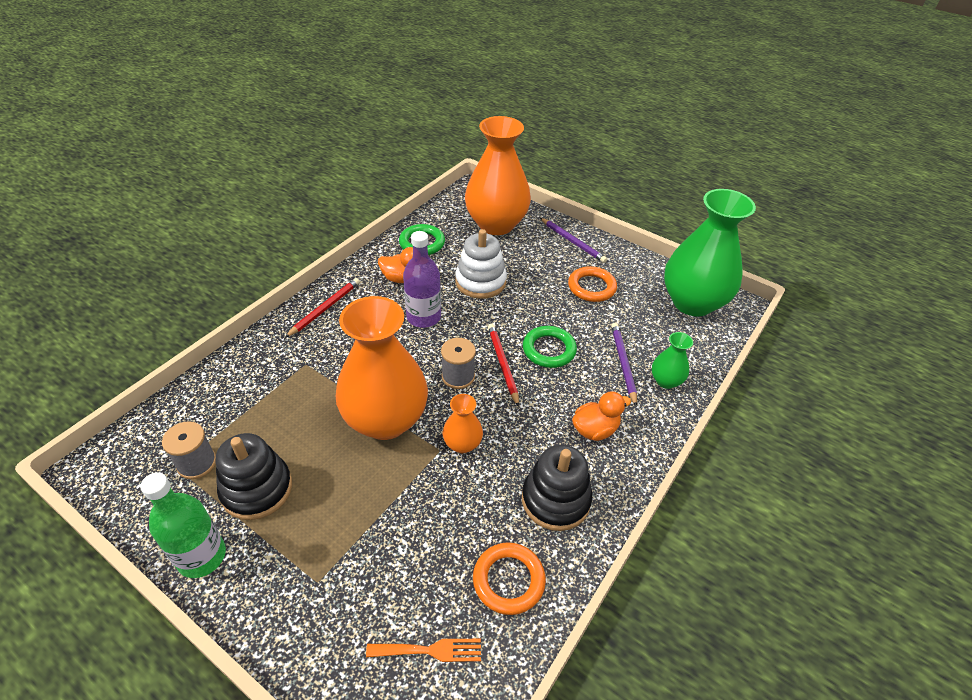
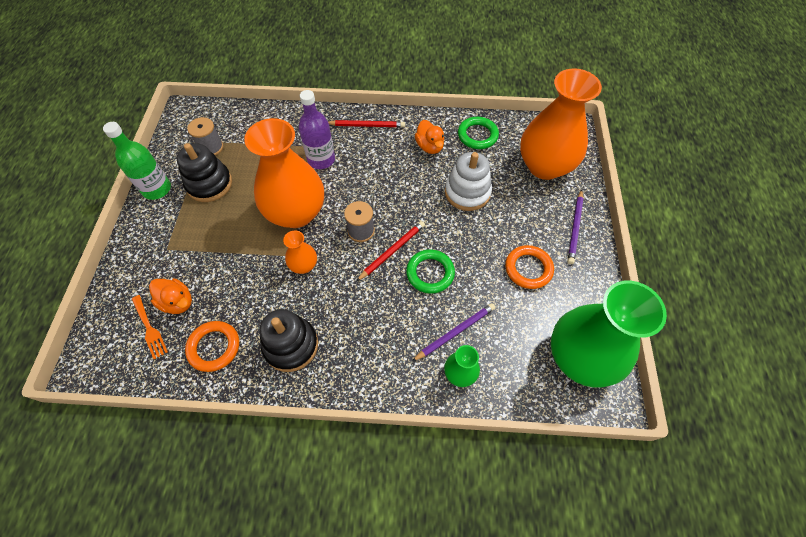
camera: 60 degrees right, 15 degrees up
purple bottle [403,231,441,328] -> purple bottle moved to [299,90,335,169]
orange duck [572,391,631,441] -> orange duck moved to [149,278,192,314]

